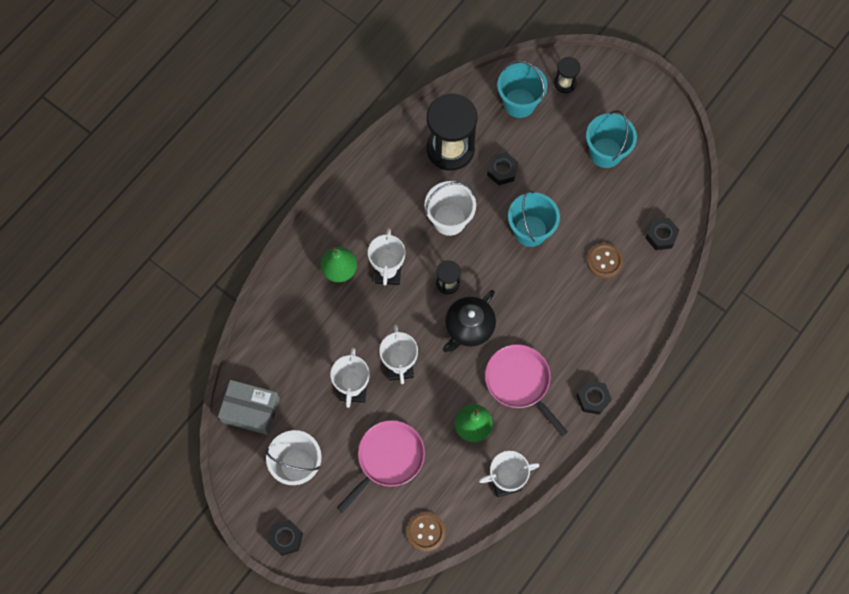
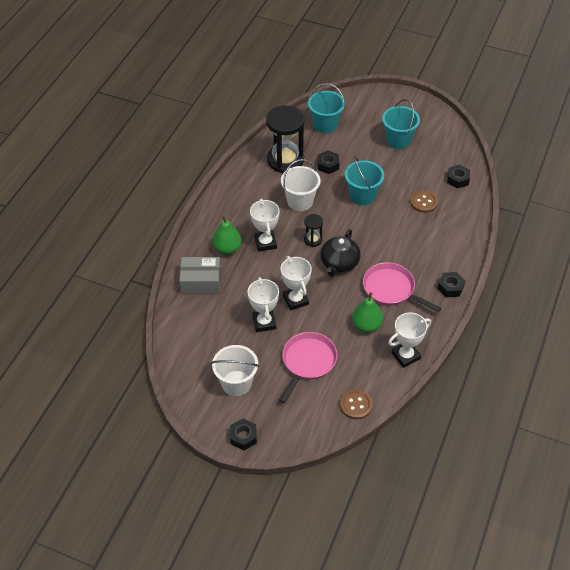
camera: 15 degrees left, 20 degrees down
grey box [218,380,280,435] -> grey box moved to [179,257,221,294]
black hourglass [554,57,580,93] -> none

